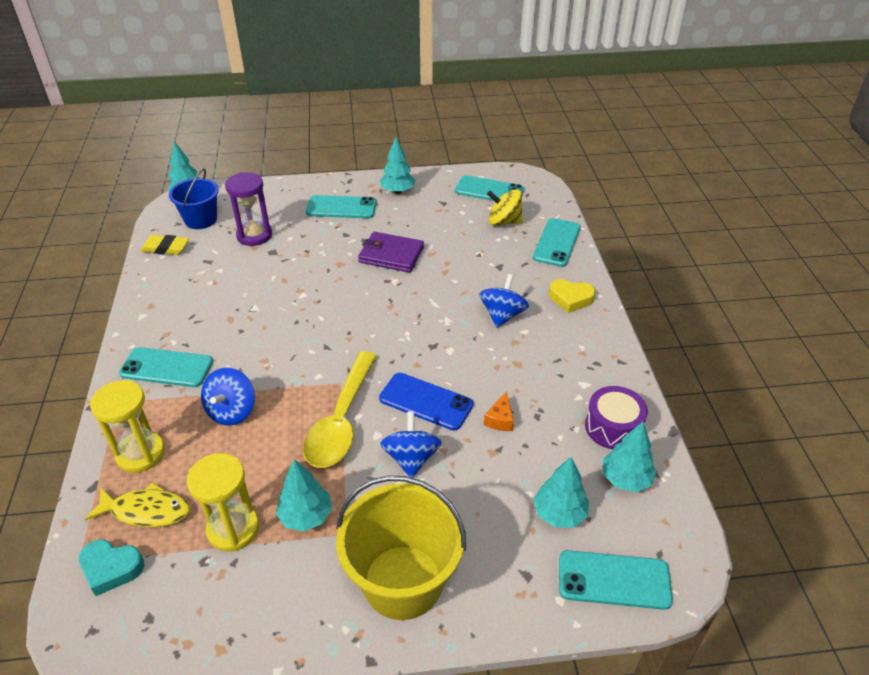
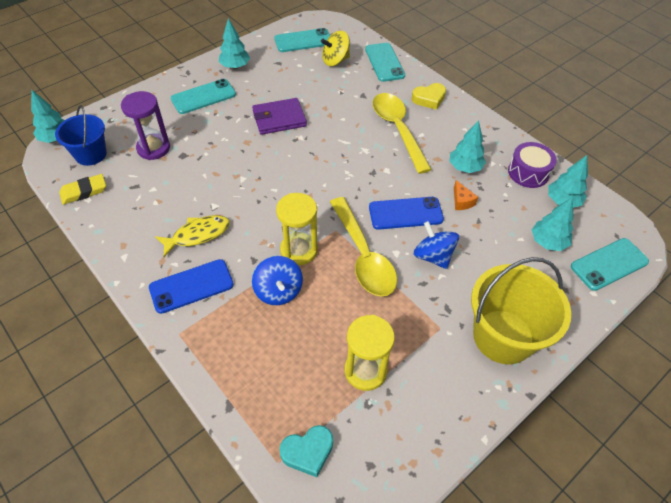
camera: 35 degrees left, 10 degrees up
yellow fish [85,482,190,527] -> yellow fish moved to [155,215,230,257]
yellow hourglass [90,380,165,473] -> yellow hourglass moved to [276,193,318,265]
turquoise phone [119,347,213,387] -> blue phone [149,259,234,314]
turquoise tree [276,459,332,532] -> turquoise tree moved to [449,120,486,173]
blue spinning top [479,274,529,328] -> yellow spoon [373,93,432,174]

